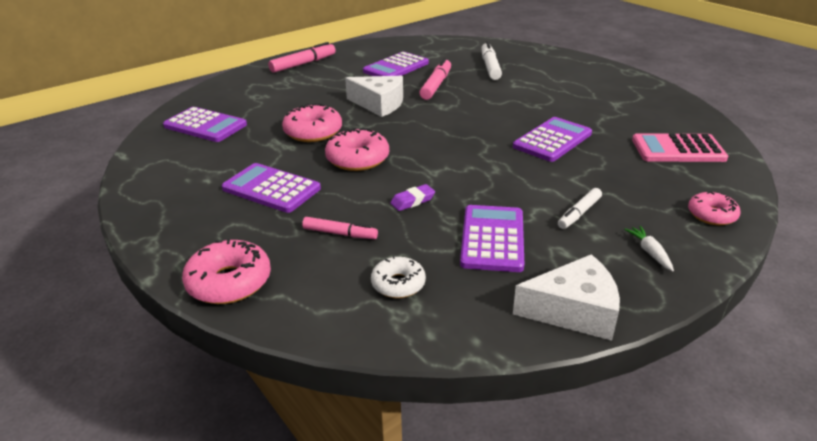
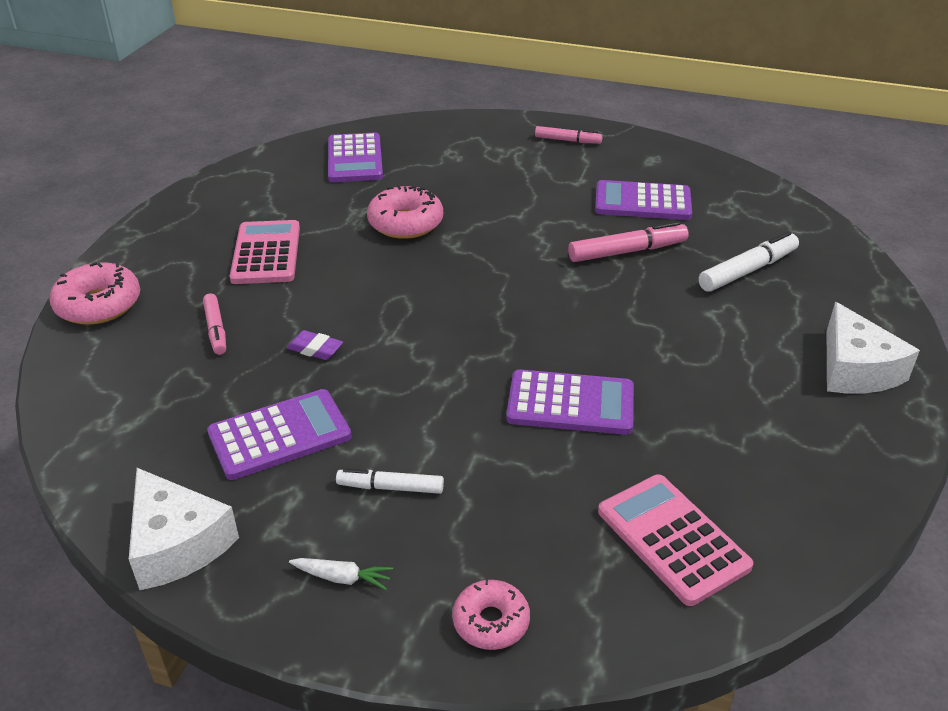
camera: 55 degrees right, 5 degrees up
purple calculator [222,163,321,213] -> pink calculator [230,220,300,284]
pink marker [268,42,336,73] -> pink marker [535,126,603,144], size x0.64
pink donut [325,128,389,171] -> none
white cheese [345,76,403,117] -> white cheese moved to [827,302,920,394]
white donut [371,256,426,298] -> none
white carrot [624,226,674,271] -> white carrot turned 60 degrees clockwise [289,558,393,590]

